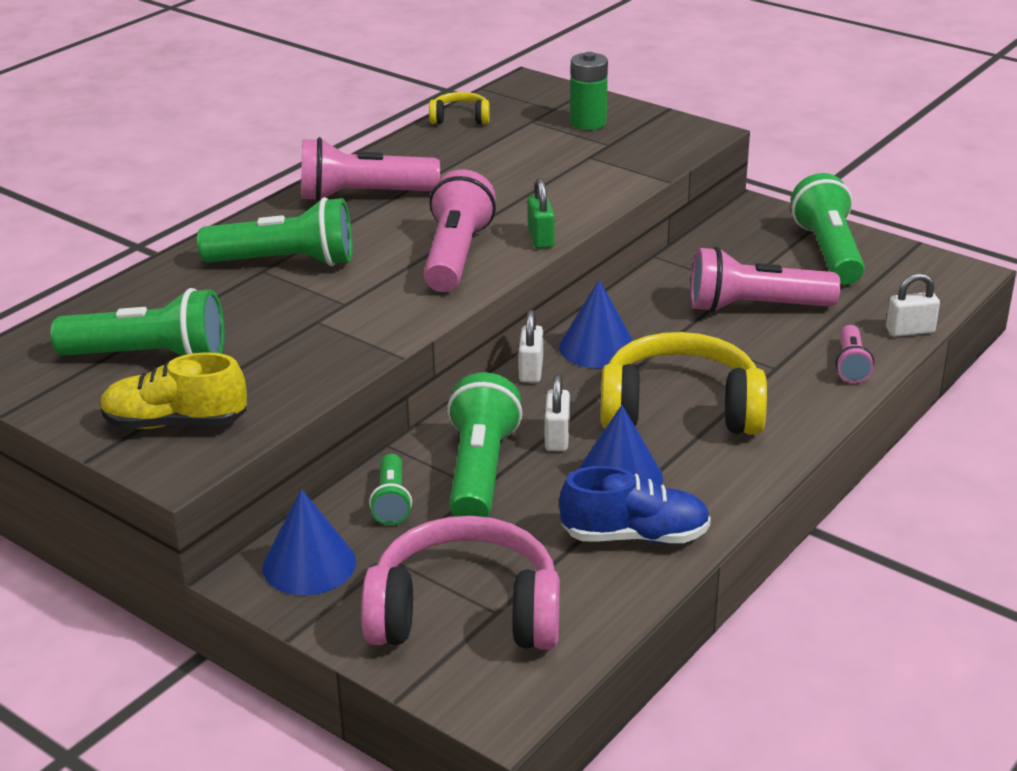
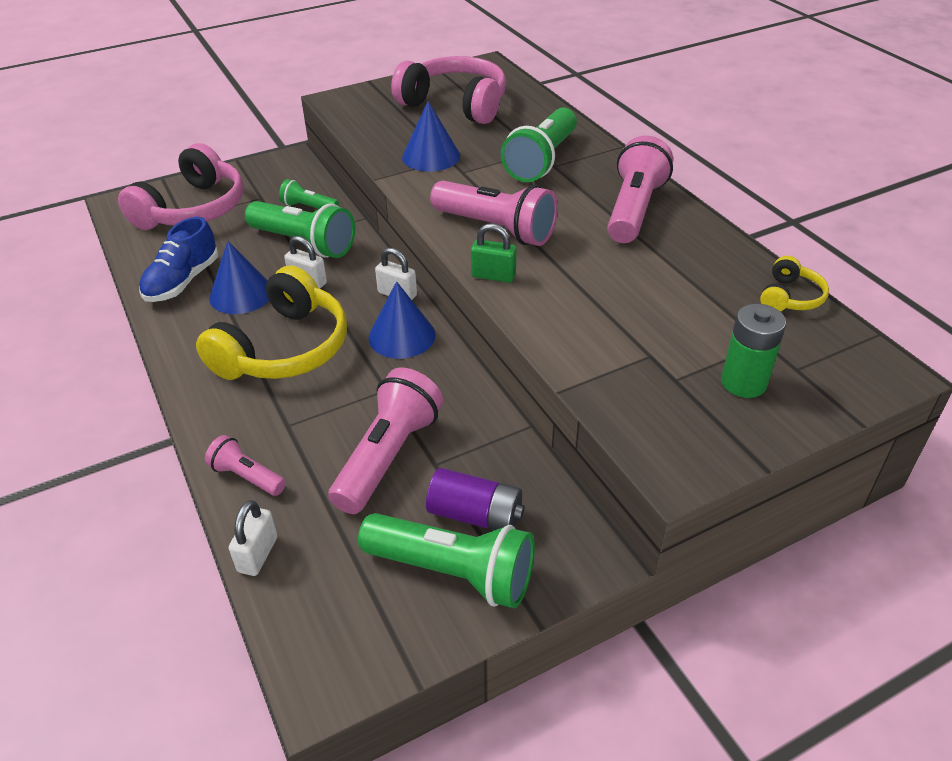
camera: 115 degrees right, 10 degrees up
green flashlight [51,288,225,356] -> pink headphones [391,56,506,124]
yellow shoe [100,352,247,429] -> none
blue cone [262,489,356,595] -> blue cone moved to [402,101,460,172]
none -> purple battery [426,468,525,530]

